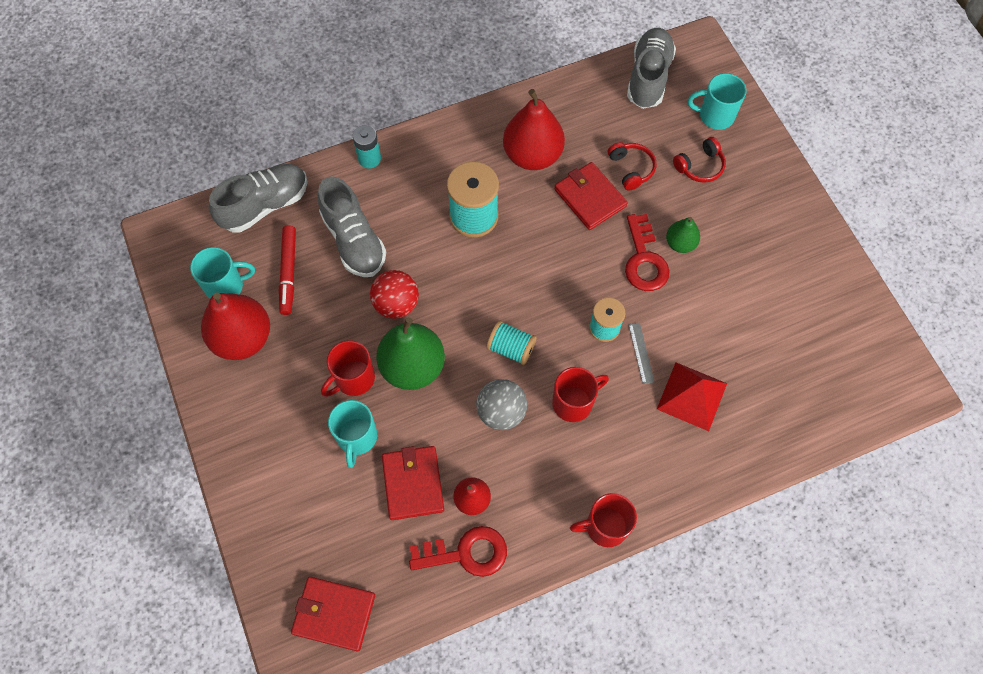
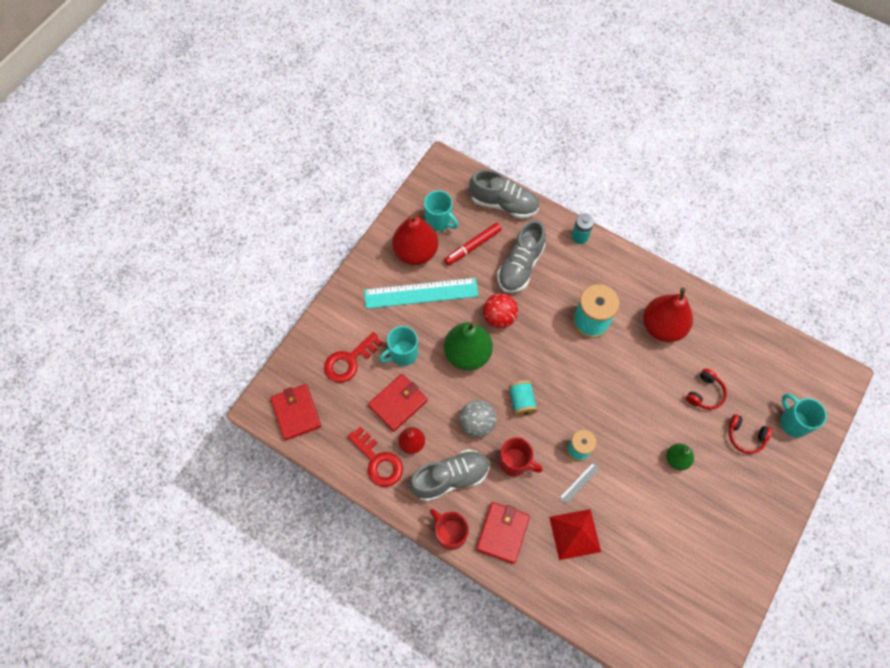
camera: 55 degrees right, 0 degrees up
red mug [321,340,375,397] -> none
red wallet [554,162,628,230] -> red wallet moved to [476,502,530,564]
red key [625,214,670,291] -> red key moved to [324,332,383,383]
grey shoe [627,28,676,109] -> grey shoe moved to [409,449,490,502]
none -> turquoise ruler [364,278,478,309]

